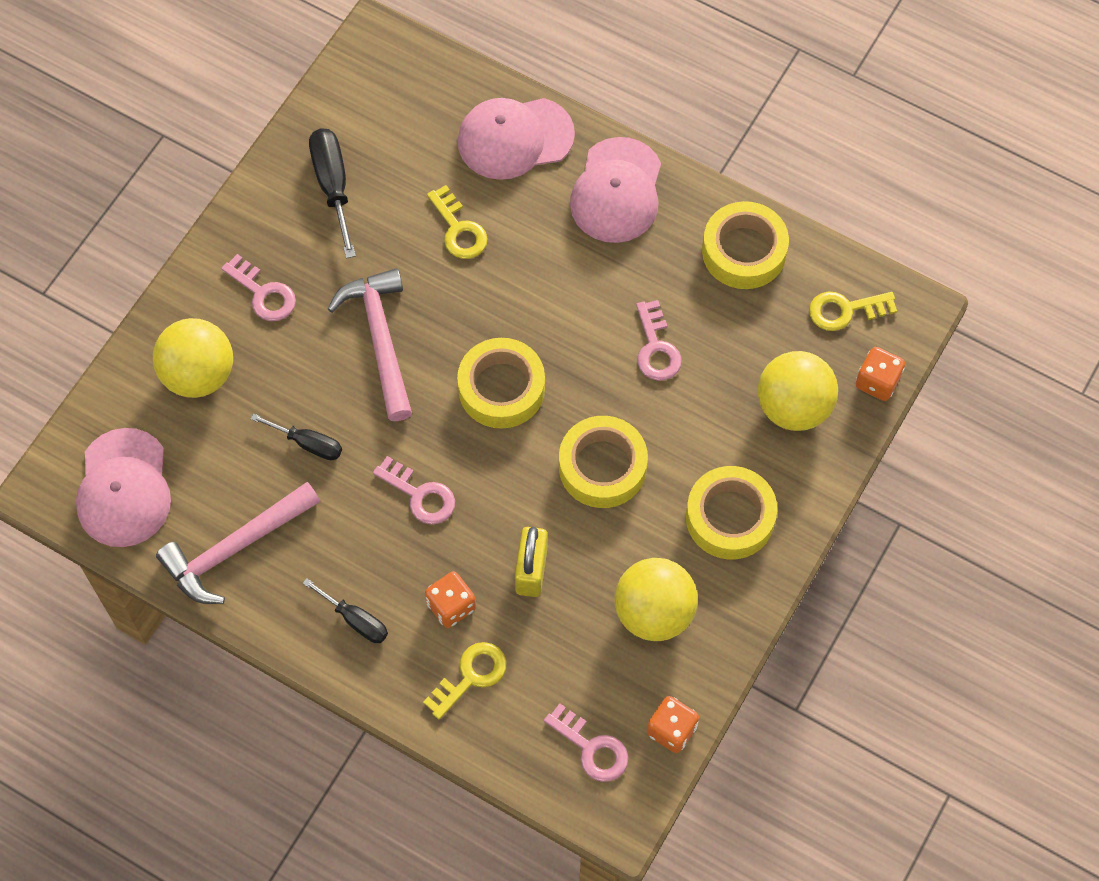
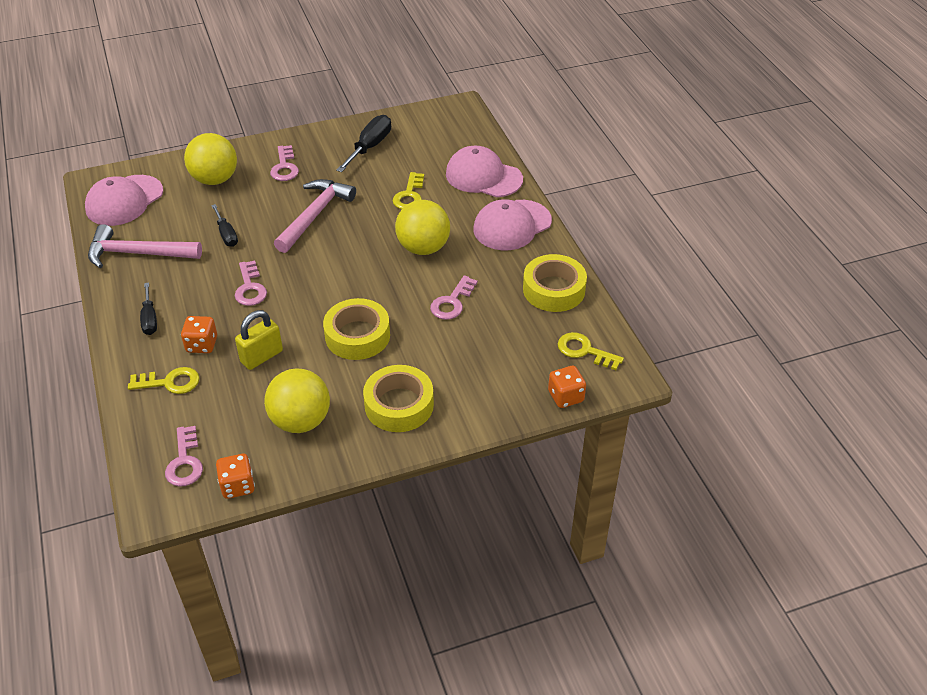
camera: 40 degrees right, 20 degrees down
yellow tape [457,338,545,429] -> none
yellow ball [758,351,838,431] -> yellow ball moved to [395,200,450,255]

